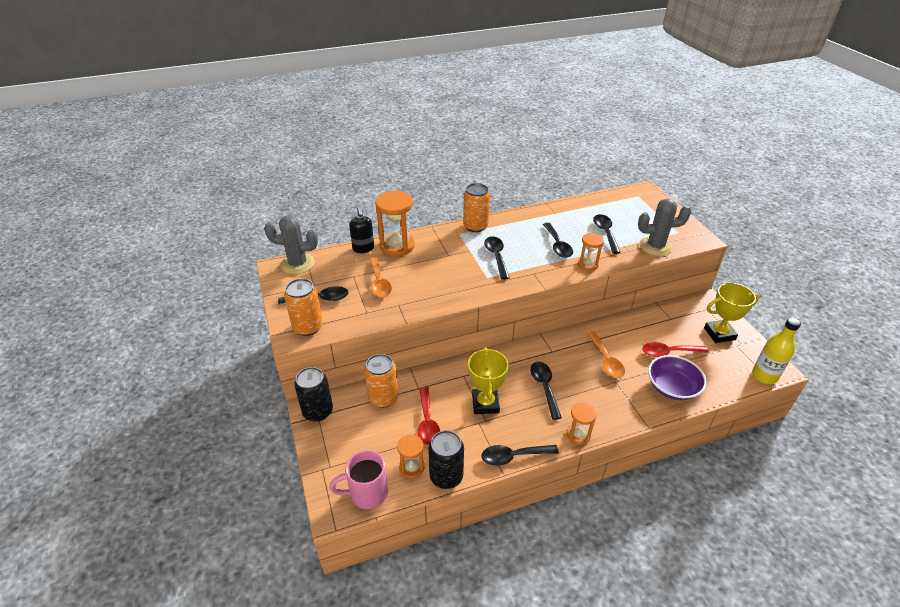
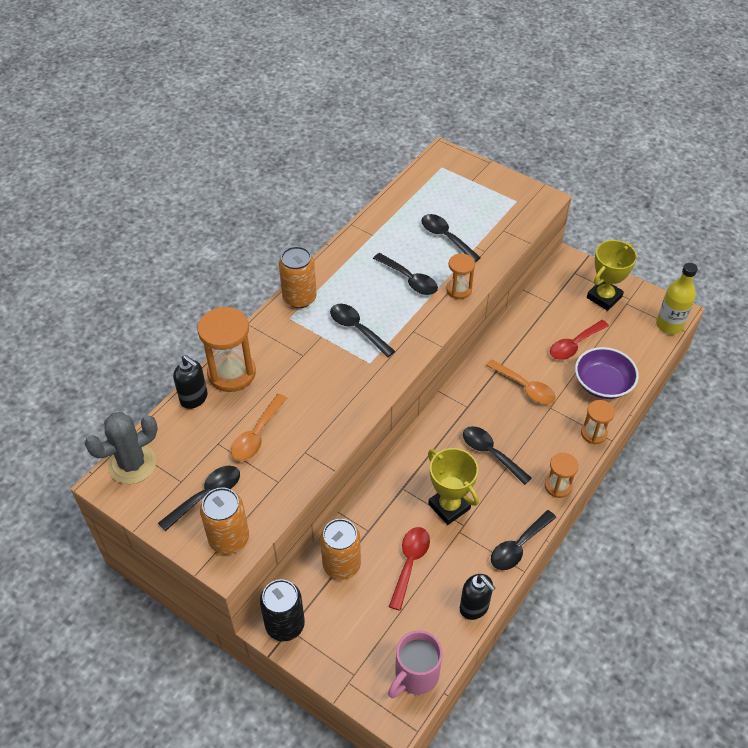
camera: 35 degrees left, 10 degrees up
orange spoon [369,257,392,297] -> orange spoon turned 75 degrees clockwise [231,394,287,461]
orange hourglass [397,435,424,478] -> orange hourglass moved to [581,400,615,444]
red spoon [418,387,440,445] -> red spoon turned 120 degrees counterclockwise [389,527,430,611]
black can [428,430,464,489] -> black soap dispenser [460,574,495,620]
grey cactus [638,199,691,256] -> none

